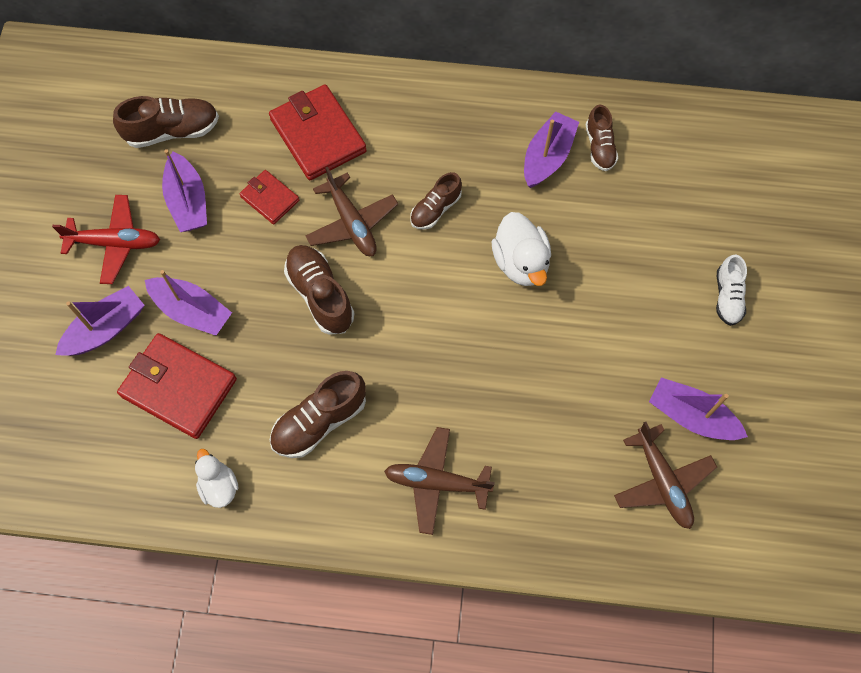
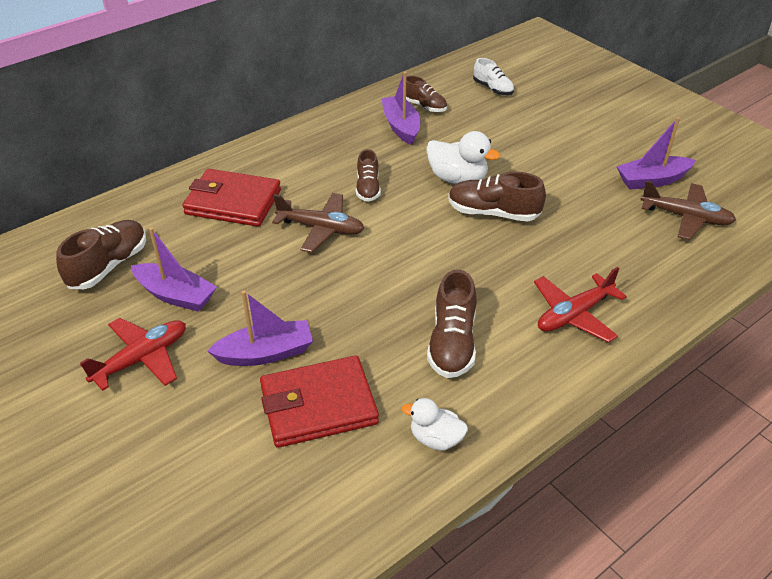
camera: 45 degrees left, 25 degrees down
purple boat [55,286,145,356] -> none
red wallet [239,170,299,225] -> none
brown shoe [284,245,354,335] -> brown shoe moved to [448,172,546,222]
brown plane [384,427,495,535] -> red plane [534,267,627,343]
white shoe [716,254,747,326] -> white shoe moved to [473,58,514,95]

